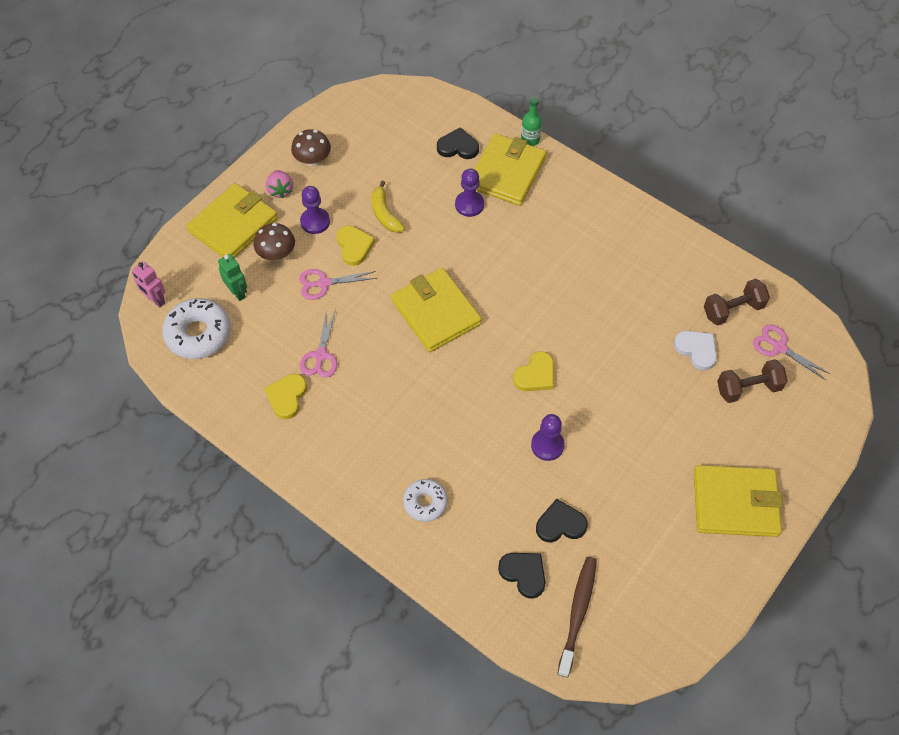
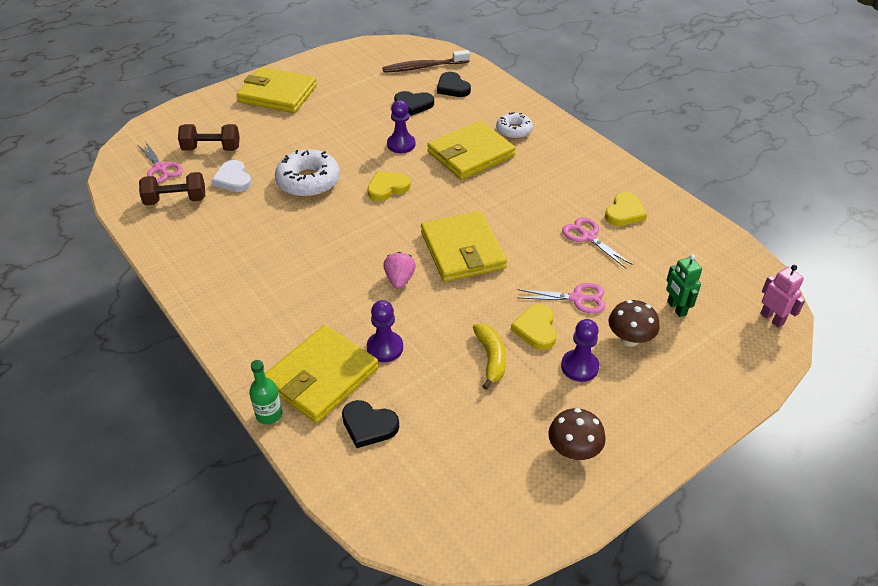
camera: 165 degrees left, 15 degrees down
white donut [162,298,231,359] -> white donut moved to [275,149,340,197]
yellow wallet [186,183,278,258] -> yellow wallet moved to [427,121,516,180]
pink strawberry [266,170,293,199] -> pink strawberry moved to [383,252,416,289]
pink scissors [300,308,337,378] -> pink scissors turned 60 degrees counterclockwise [562,217,633,268]
brown toothbrush [557,557,597,677] -> brown toothbrush turned 45 degrees clockwise [382,50,470,73]

